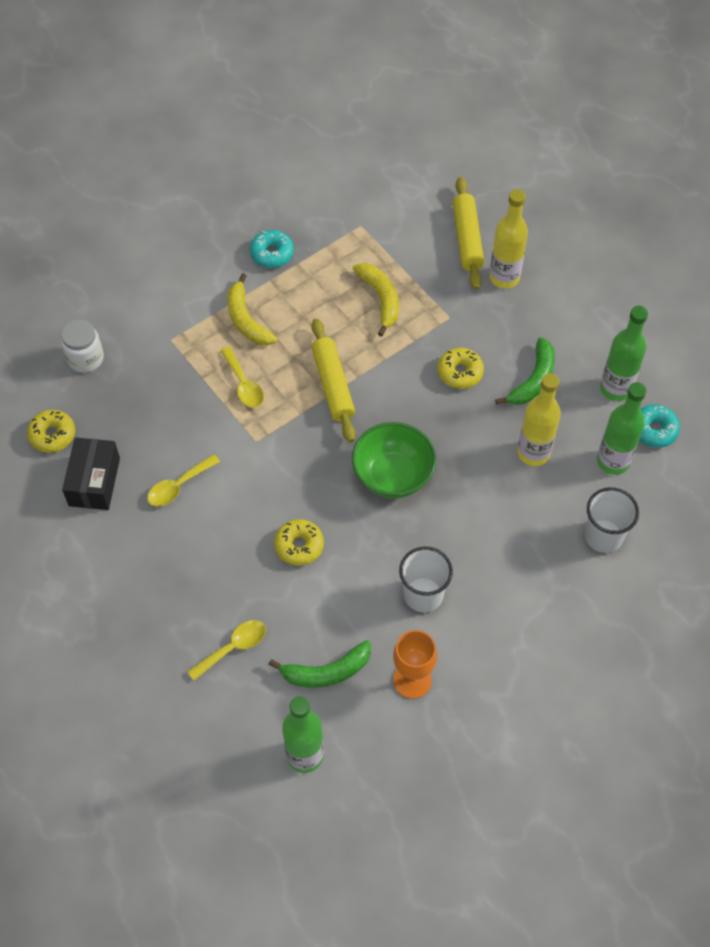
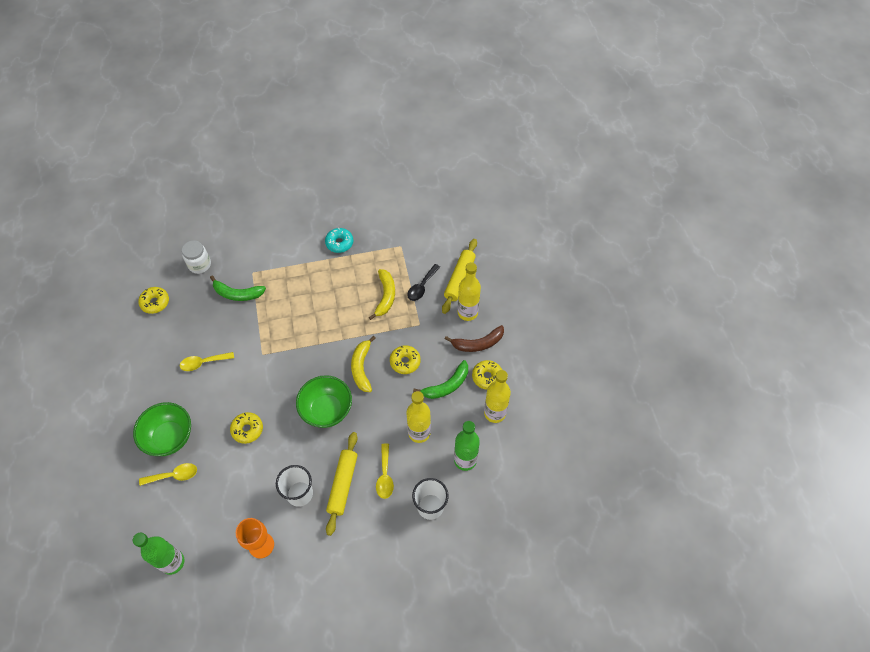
camera: 25 degrees right, 0 degrees up
black box [62,437,120,510] -> none
yellow spoon [220,347,264,408] -> yellow spoon moved to [376,443,394,499]
yellow banana [227,273,277,345] -> yellow banana moved to [351,336,376,392]
green banana [268,640,371,688] -> green banana moved to [210,276,266,301]
yellow rolling pin [311,319,356,442] -> yellow rolling pin moved to [326,432,358,536]
green bottle [600,306,648,401] -> yellow bottle [484,370,511,423]
turquoise donut [639,405,680,448] -> none
none -> green bowl [133,402,191,456]
none -> black spoon [407,264,440,301]
none -> brown banana [445,325,504,352]
none -> yellow donut [472,360,502,390]

